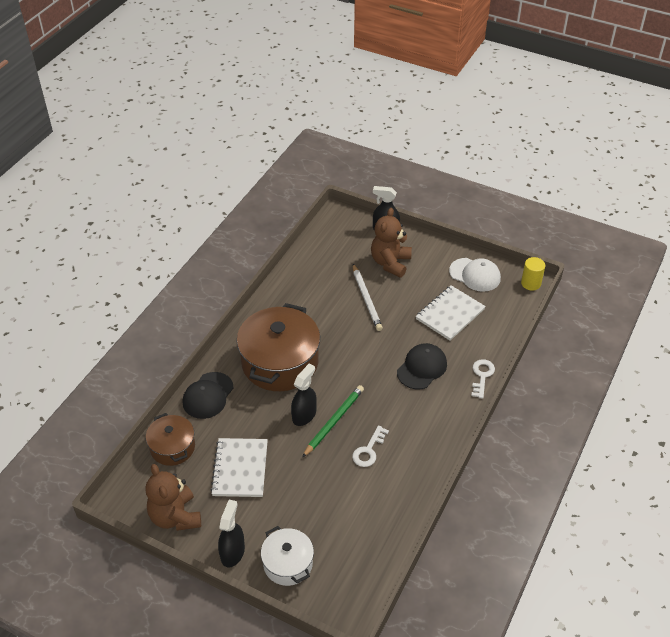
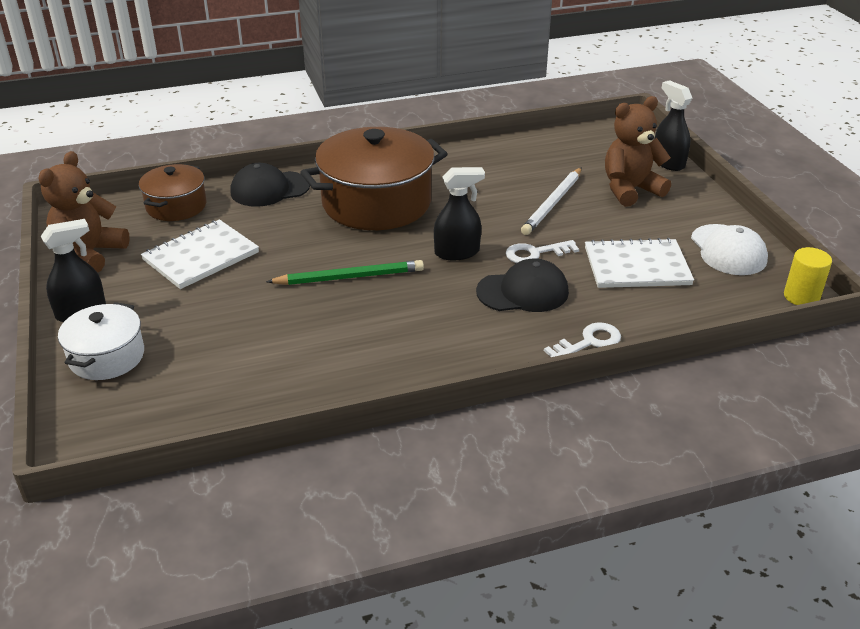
camera: 45 degrees right, 10 degrees down
black spray bottle [291,364,317,426] -> black spray bottle moved to [434,167,485,260]
white key [352,425,389,467] -> white key moved to [506,240,579,263]

